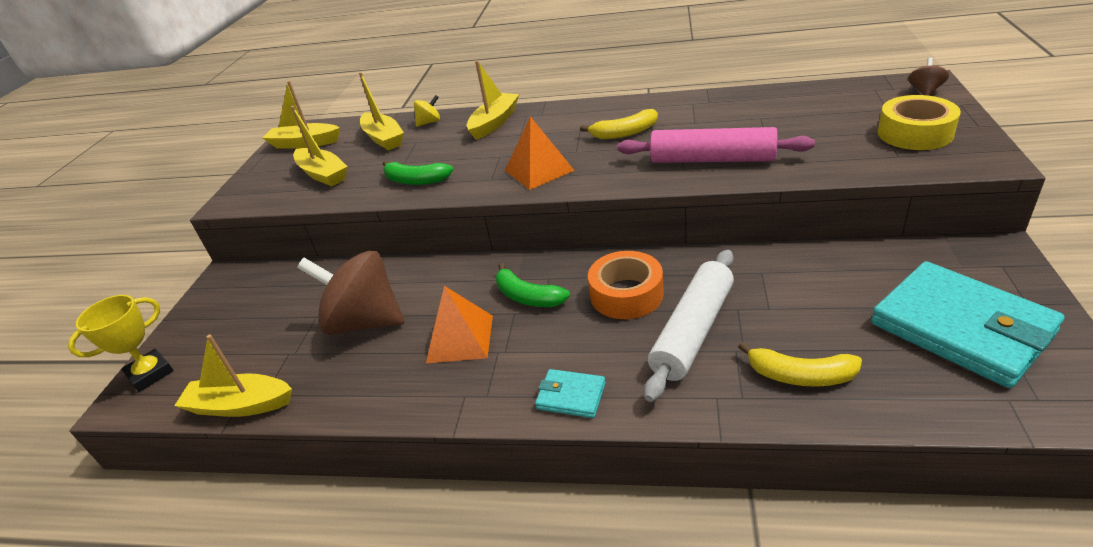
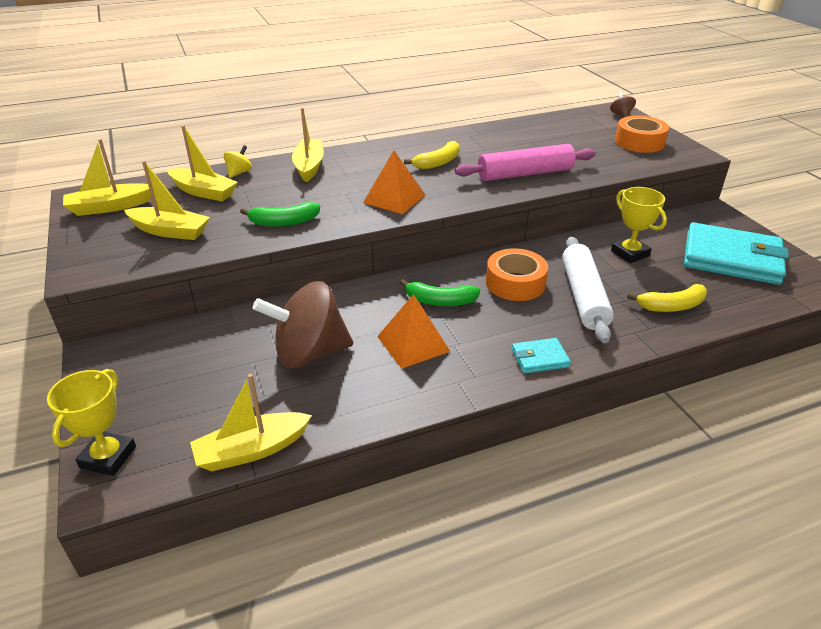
camera: 35 degrees left, 0 degrees up
yellow tape [878,95,961,150] -> orange tape [615,116,669,153]
none -> yellow trophy [611,187,667,263]

